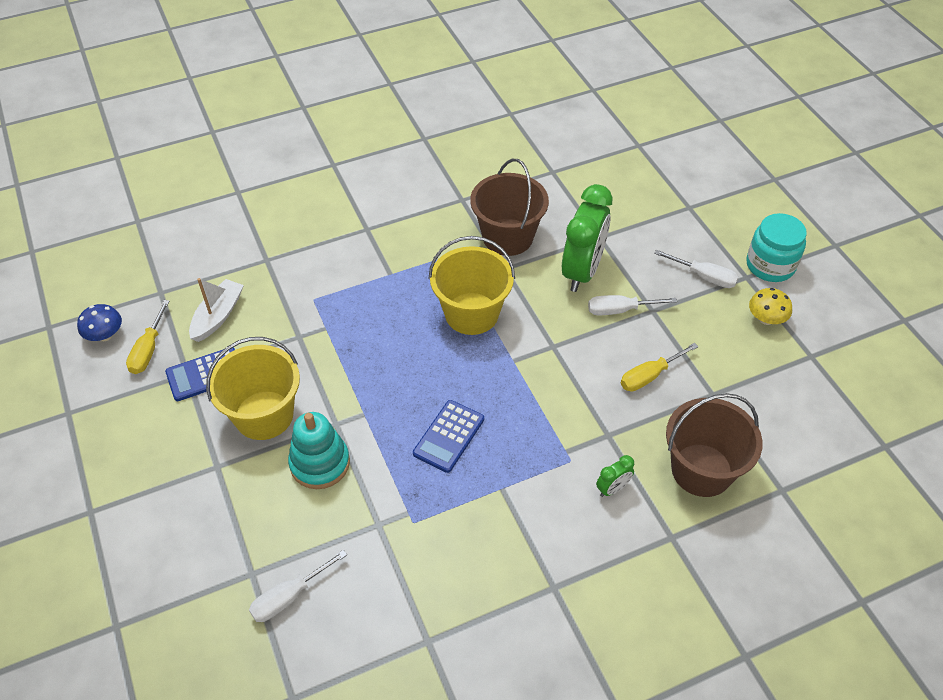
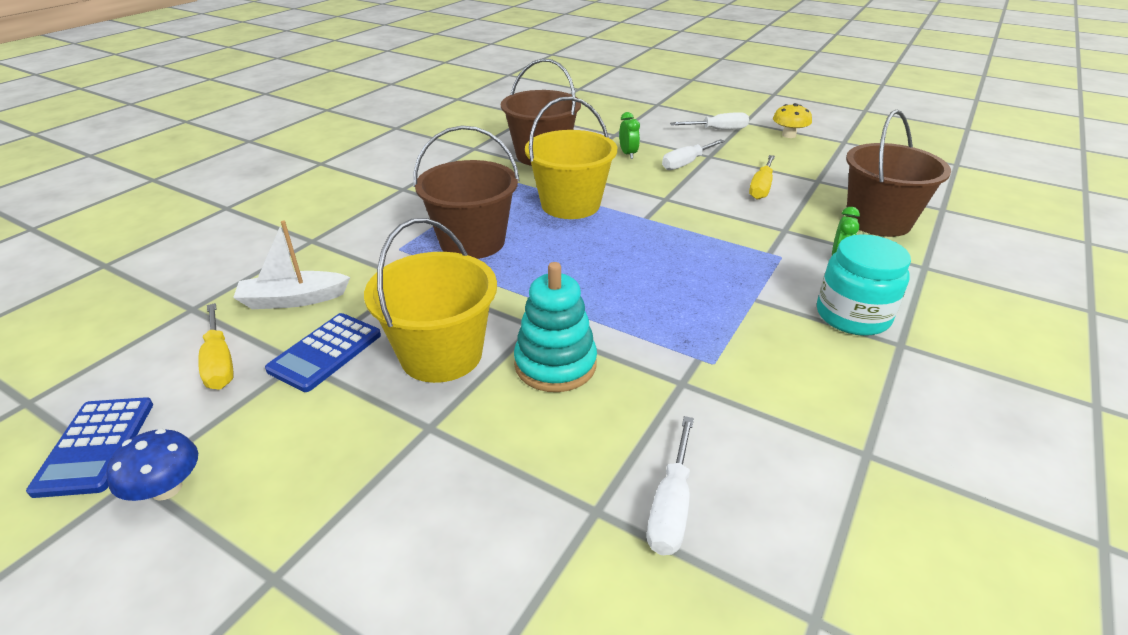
camera: 35 degrees left, 15 degrees down
blue mushroom [77,304,122,341] -> blue mushroom moved to [106,429,198,501]
white boat [189,278,244,342] -> white boat turned 90 degrees counterclockwise [233,221,350,309]
blue calculator [413,400,484,473] -> blue calculator moved to [26,397,153,498]
green clock [562,184,612,292] -> green clock [619,112,640,159], size x0.43
turquoise jar [746,213,807,282] -> turquoise jar moved to [817,234,911,336]
none -> brown bucket [413,126,520,259]

